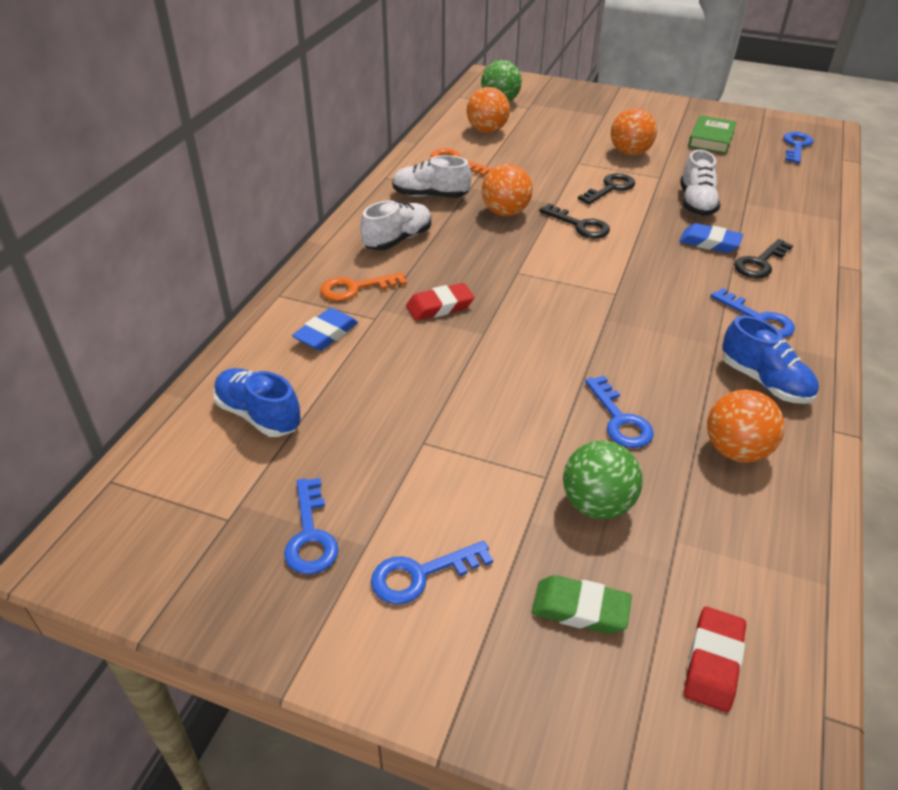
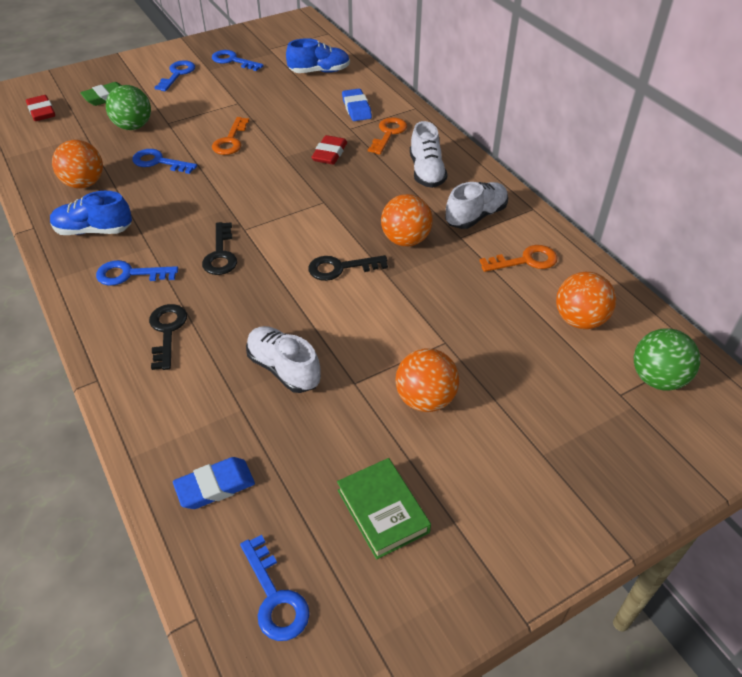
camera: 130 degrees right, 5 degrees up
black key [578,173,635,205] -> black key moved to [202,222,237,275]
blue eraser [679,223,743,253] -> blue eraser moved to [173,457,255,509]
none -> orange key [212,117,249,155]

